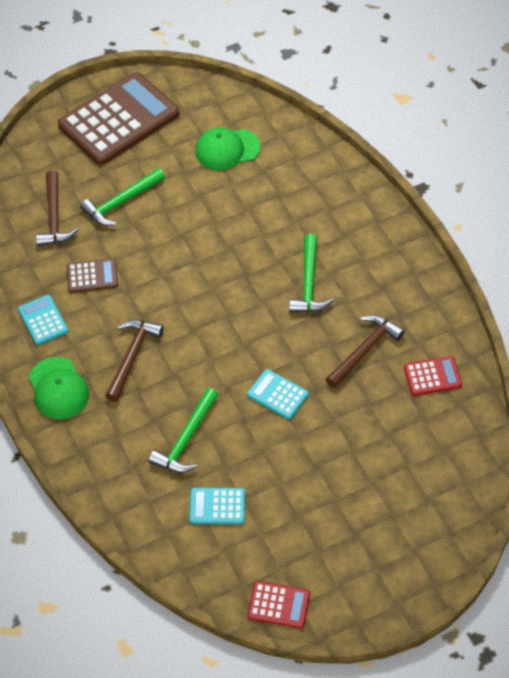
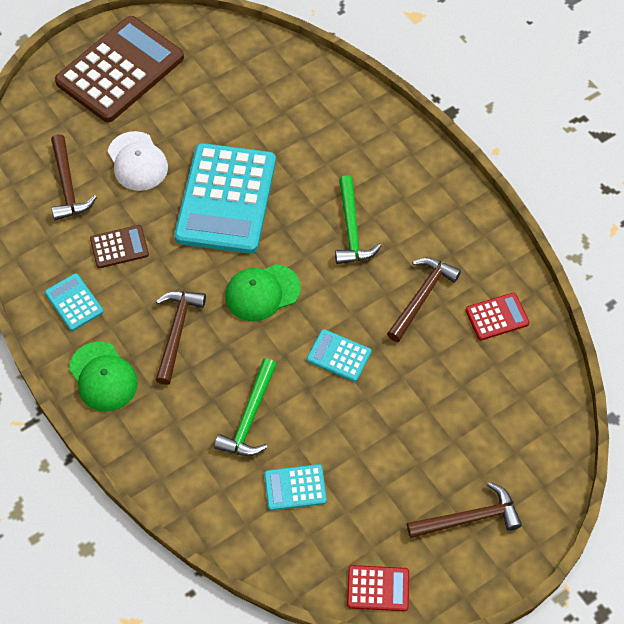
camera: 10 degrees left, 5 degrees up
green hammer [80,168,165,226] -> white cap [108,131,168,191]
green cap [195,127,261,170] -> green cap moved to [225,264,301,321]
none -> turquoise calculator [174,143,276,254]
none -> brown hammer [407,482,522,538]

